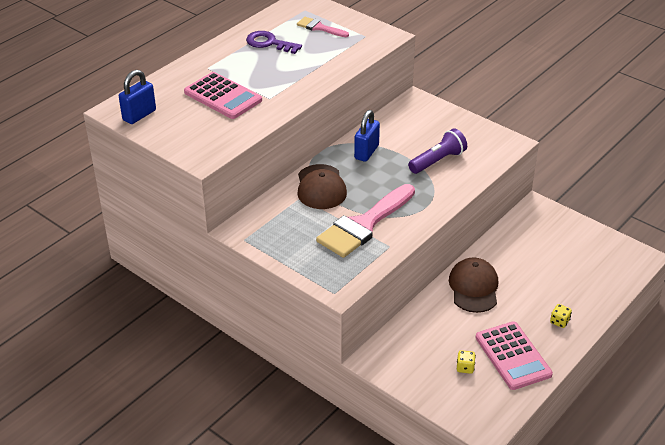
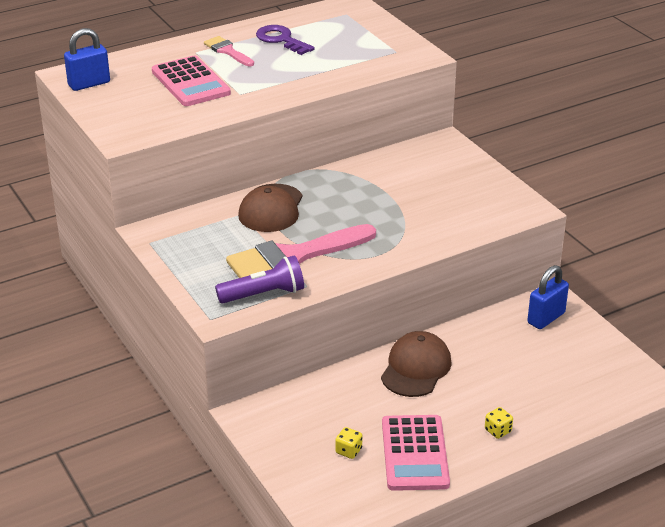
camera: 20 degrees right, 5 degrees down
pink brush [297,17,349,37] -> pink brush moved to [204,36,254,66]
blue padlock [354,110,380,162] -> blue padlock moved to [527,265,569,329]
purple flashlight [408,128,467,174] -> purple flashlight moved to [215,255,304,304]

